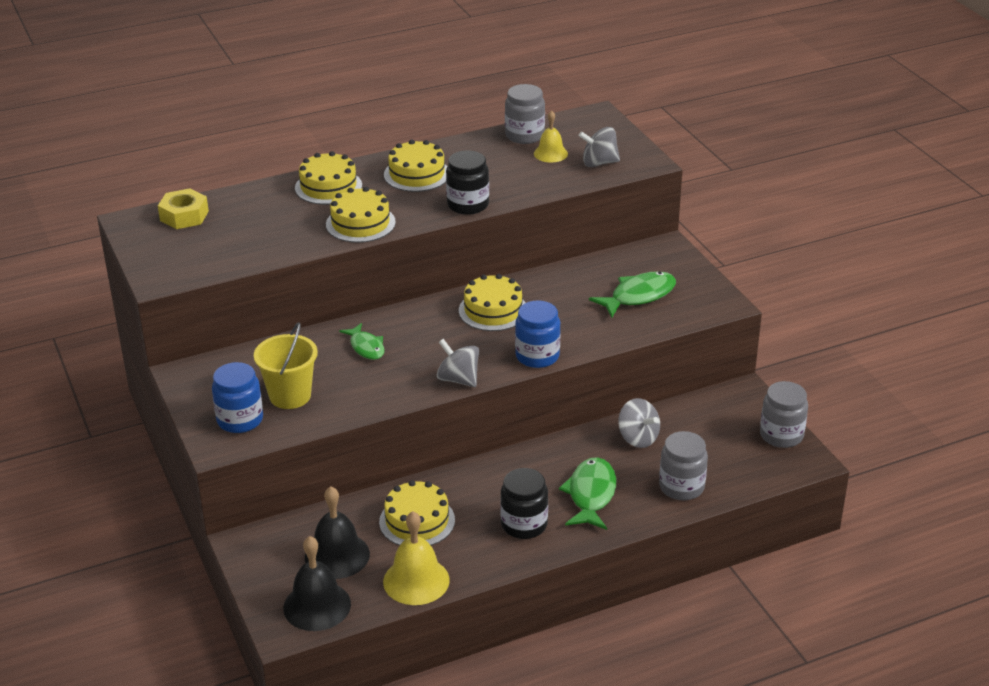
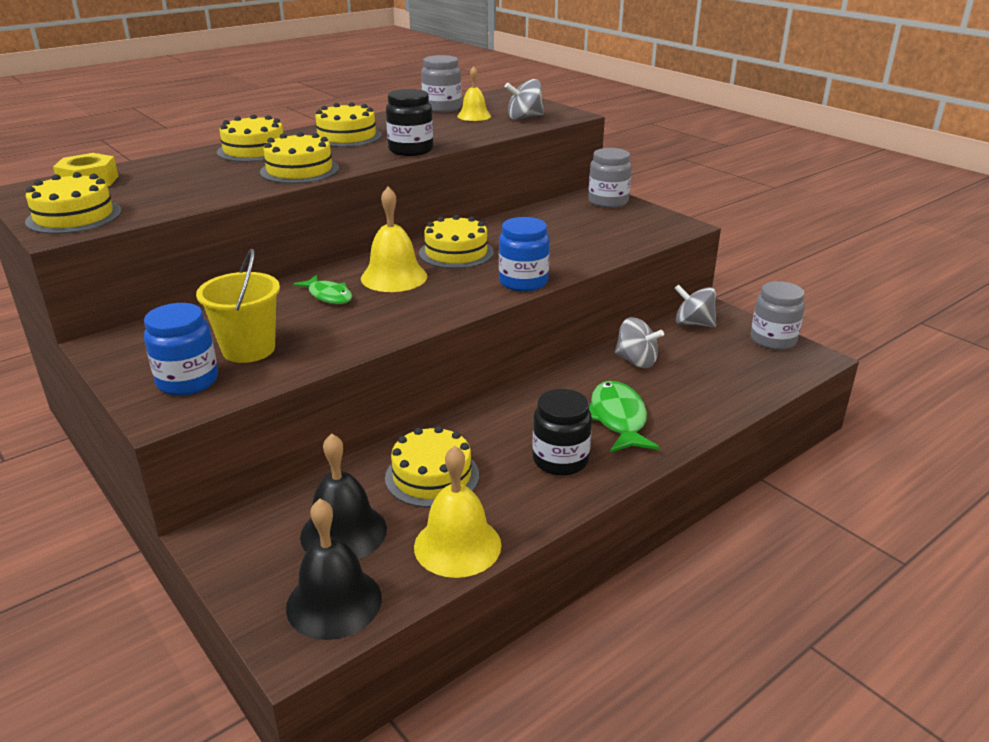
camera: 15 degrees left, 5 degrees down
grey spinning top [437,339,479,387] -> grey spinning top moved to [674,284,716,327]
green fish [589,271,676,318] -> none
grey jar [659,431,708,500] -> grey jar moved to [588,148,632,208]
none -> yellow cake [25,172,122,234]
none -> yellow bell [361,187,427,292]

